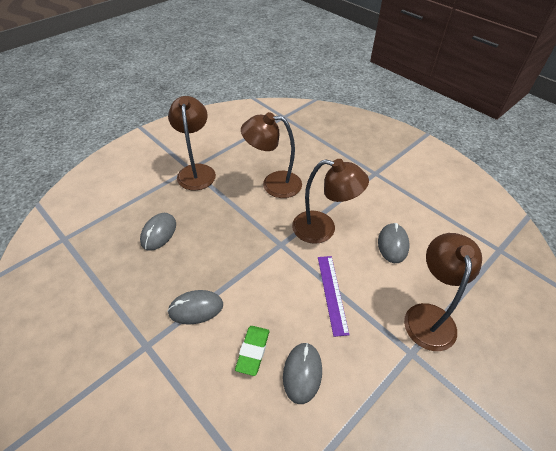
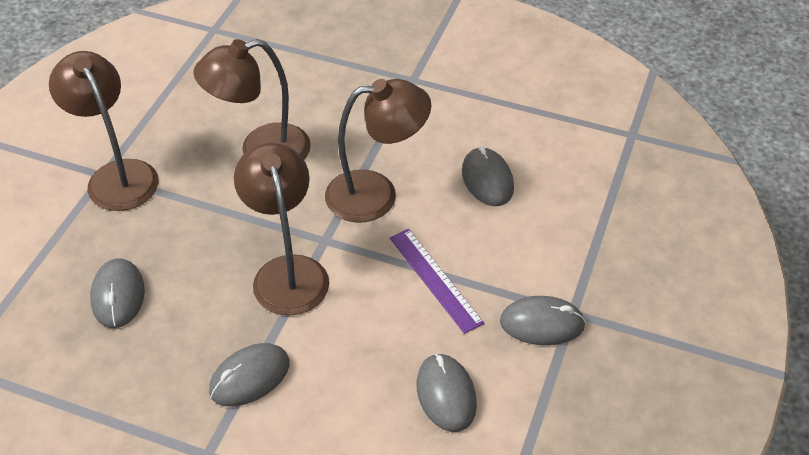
camera: 25 degrees left, 0 degrees up
green eraser [235,326,269,376] -> none
brown lamp [404,233,482,351] -> brown lamp moved to [234,143,329,316]
none -> grey mouse [500,296,586,345]

